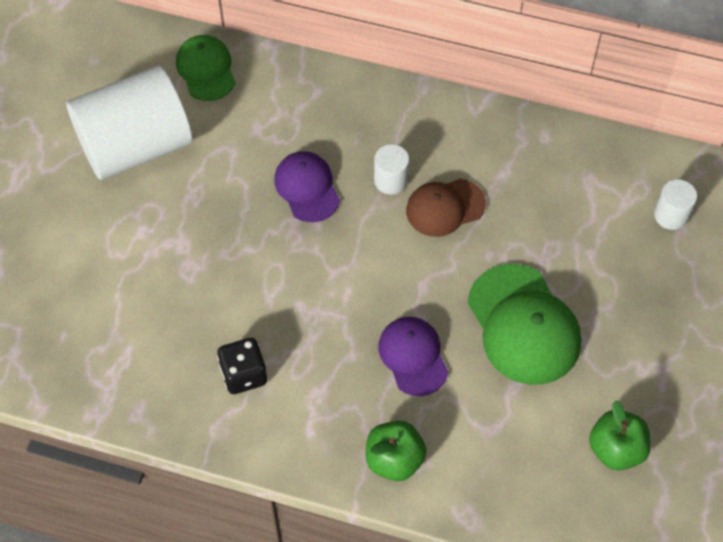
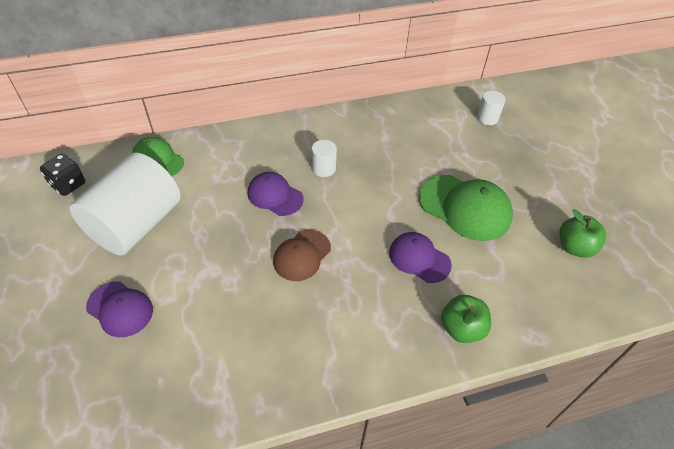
camera: 35 degrees left, 10 degrees down
black dice [217,338,267,394] -> black dice moved to [40,154,85,196]
brown cap [406,178,486,237] -> brown cap moved to [273,230,331,281]
none -> purple cap [86,281,153,337]

